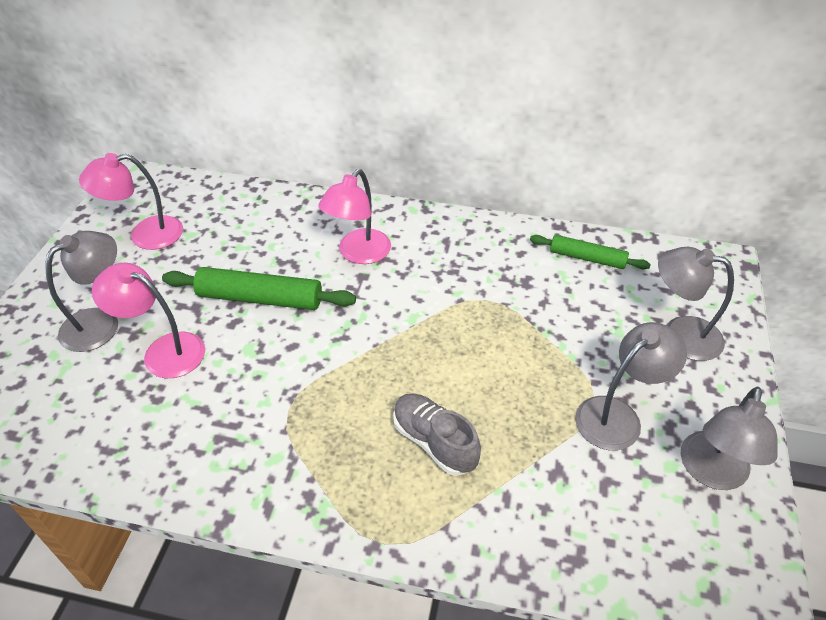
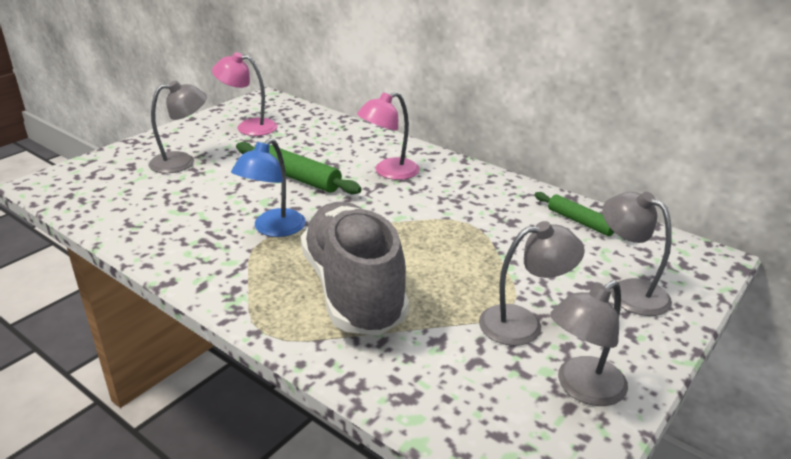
camera: 25 degrees right, 15 degrees down
pink lamp [92,263,205,378] -> none
grey shoe [393,394,481,476] -> grey shoe [301,202,409,335], size x2.03
none -> blue lamp [231,138,306,237]

